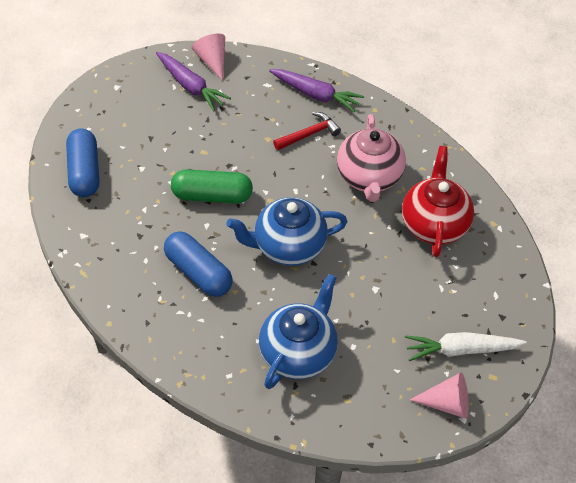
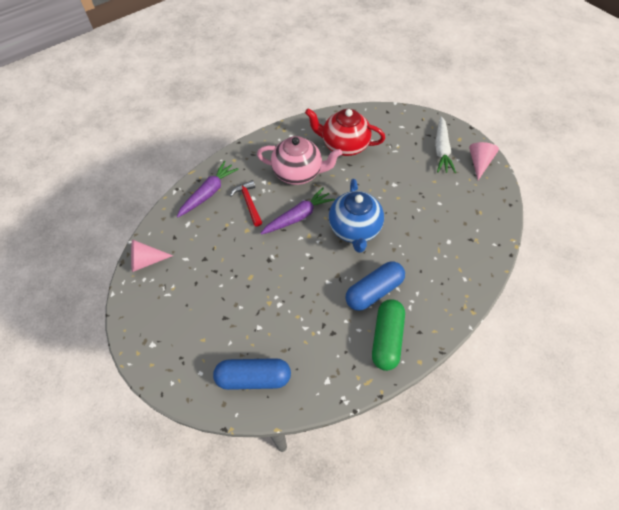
camera: 80 degrees left, 5 degrees up
purple carrot [156,52,231,111] -> purple carrot moved to [260,187,335,235]
green capsule [171,169,253,203] -> green capsule moved to [372,299,405,371]
blue teapot [259,274,338,389] -> none

